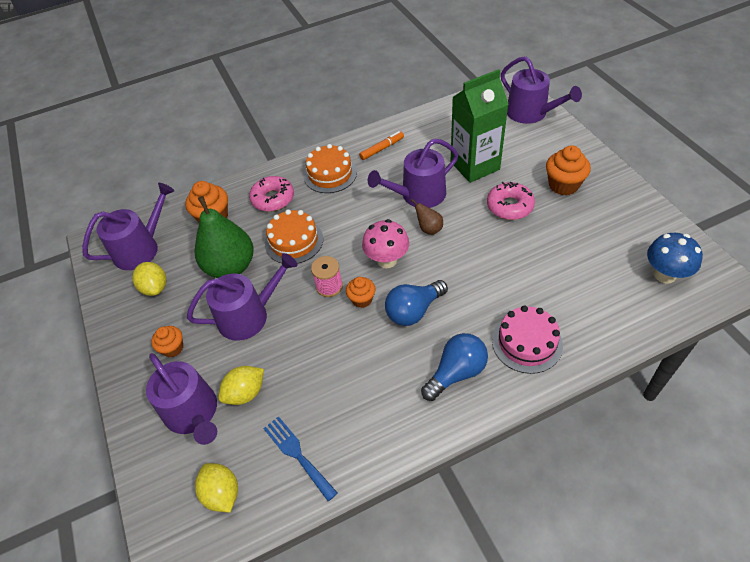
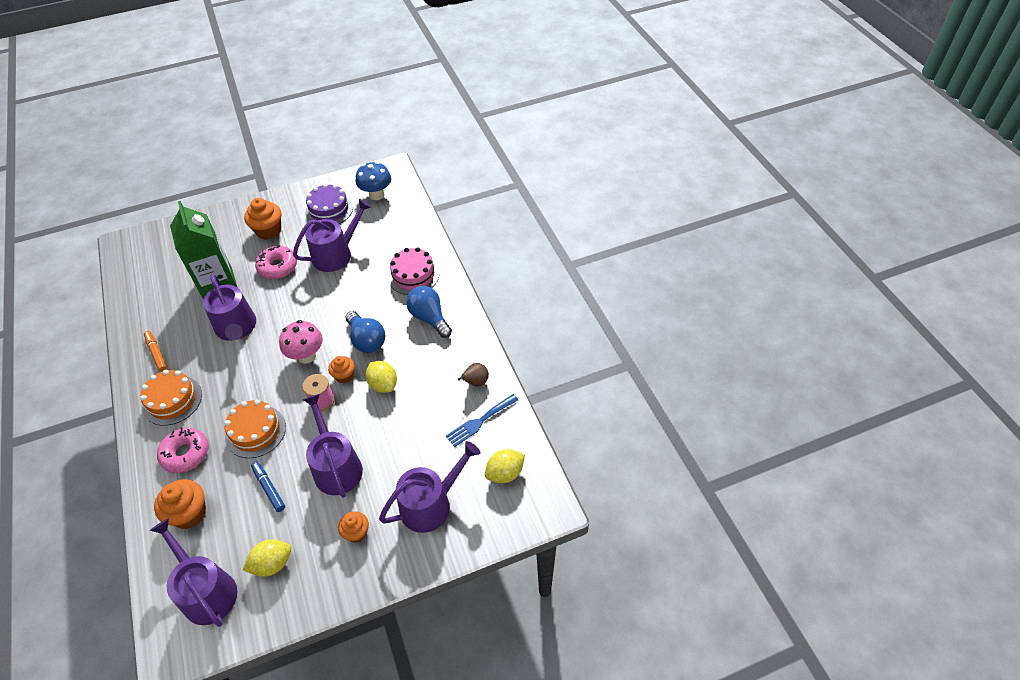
camera: 90 degrees left, 0 degrees up
green pear [195,196,254,278] -> blue marker [251,461,285,512]
yellow lemon [218,366,264,405] -> yellow lemon moved to [366,361,397,393]
brown pear [411,199,443,235] -> brown pear moved to [458,363,489,386]
purple watering can [501,56,582,124] -> purple watering can moved to [293,199,371,272]
none -> purple cake [305,184,353,224]

